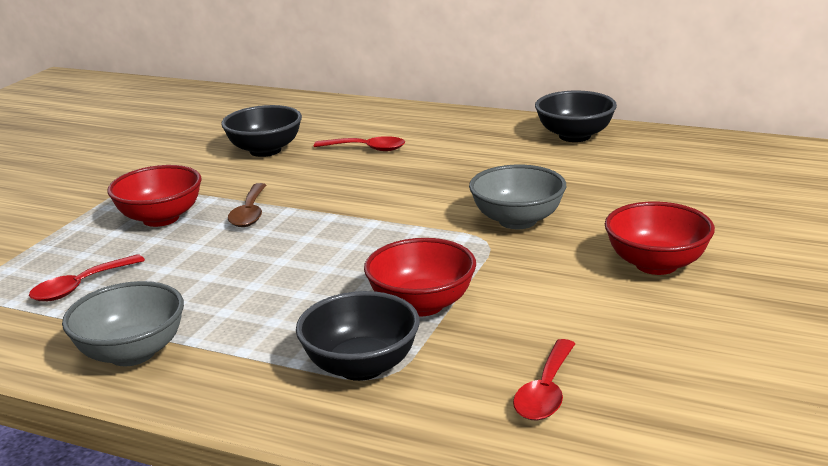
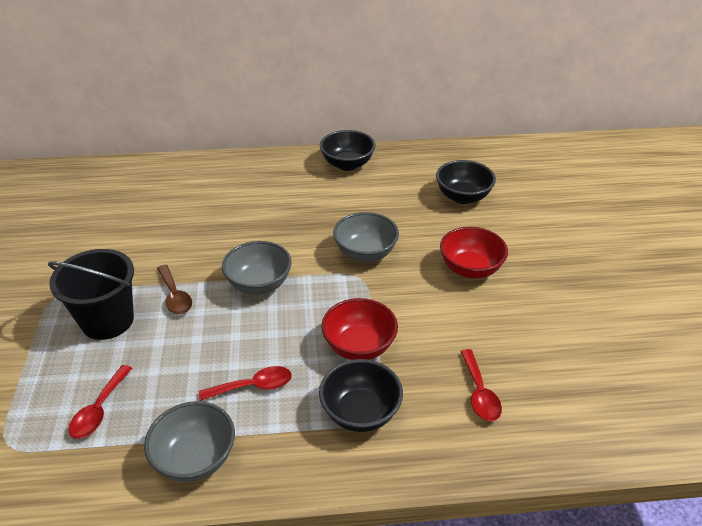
camera: 30 degrees left, 15 degrees up
red bowl [107,165,201,227] -> black bucket [48,249,134,340]
black bowl [221,105,302,157] -> black bowl moved to [436,160,496,204]
red spoon [314,136,405,151] -> red spoon moved to [199,366,292,401]
none -> grey bowl [222,241,292,295]

